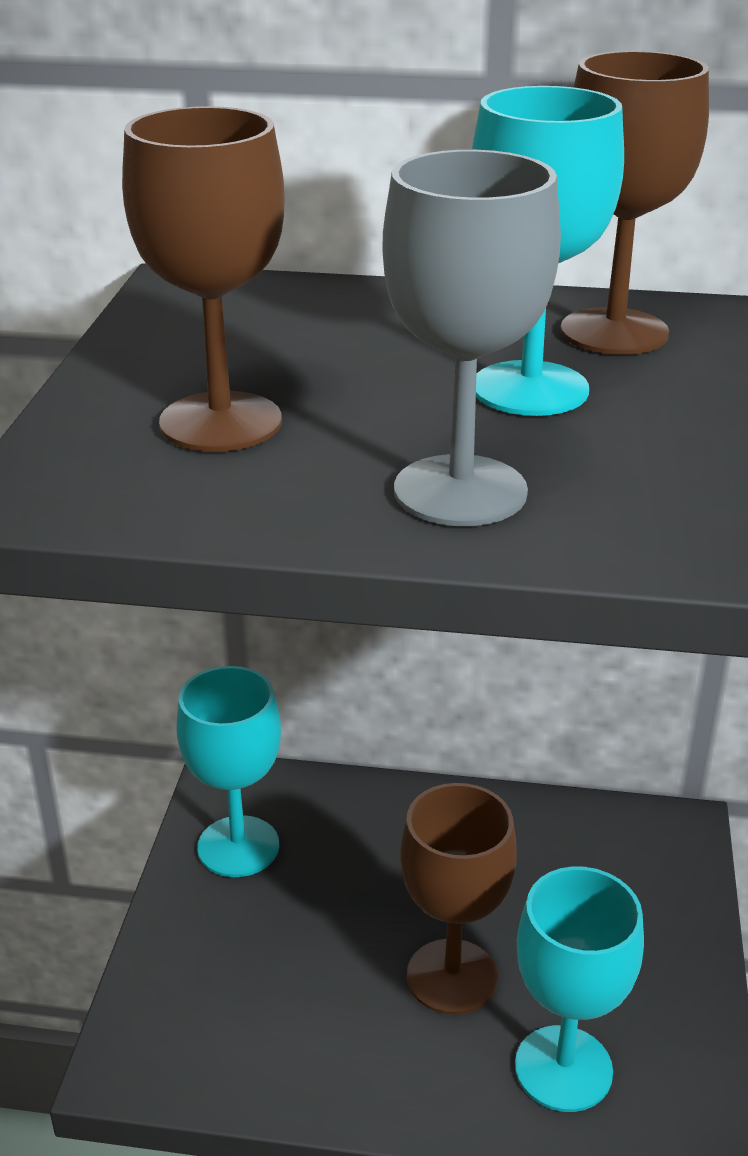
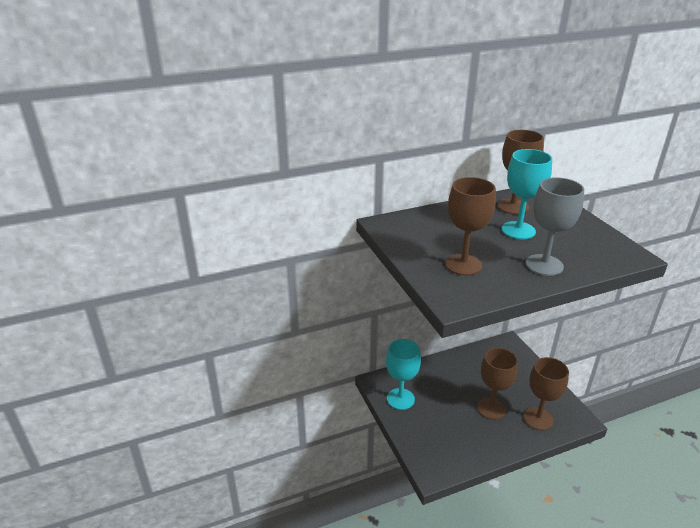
camera: 30 degrees left, 0 degrees up
turquoise goblet [515,866,644,1112] -> brown goblet [523,357,569,430]

